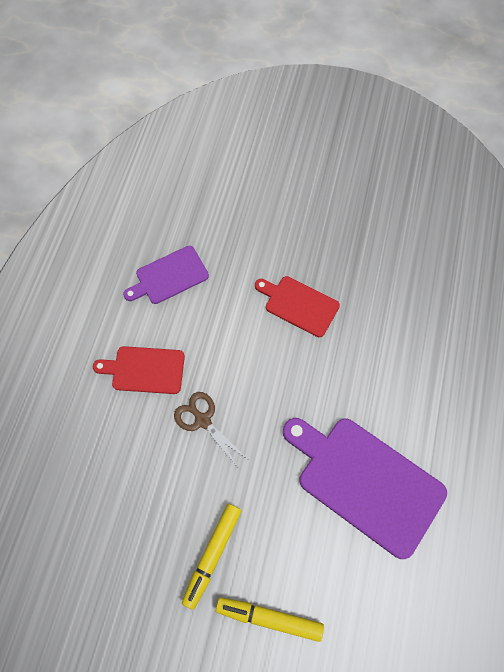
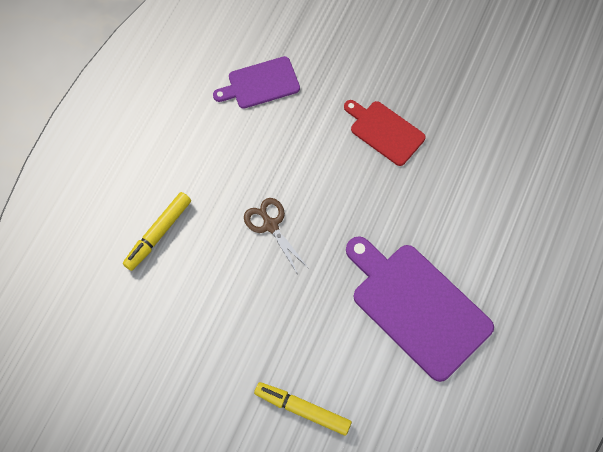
camera: 10 degrees right, 0 degrees up
red cutting board [93,346,185,394] -> none
yellow marker [182,504,241,610] -> yellow marker moved to [123,192,191,271]

